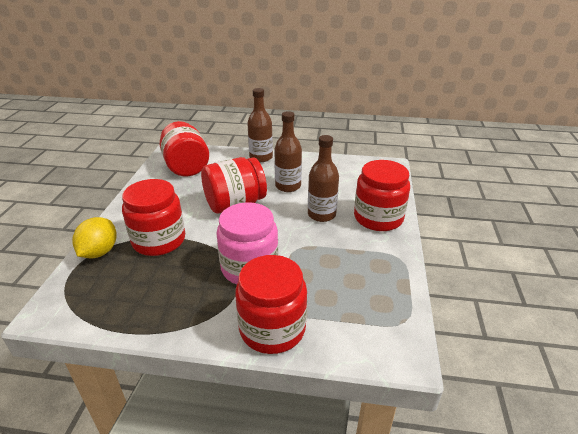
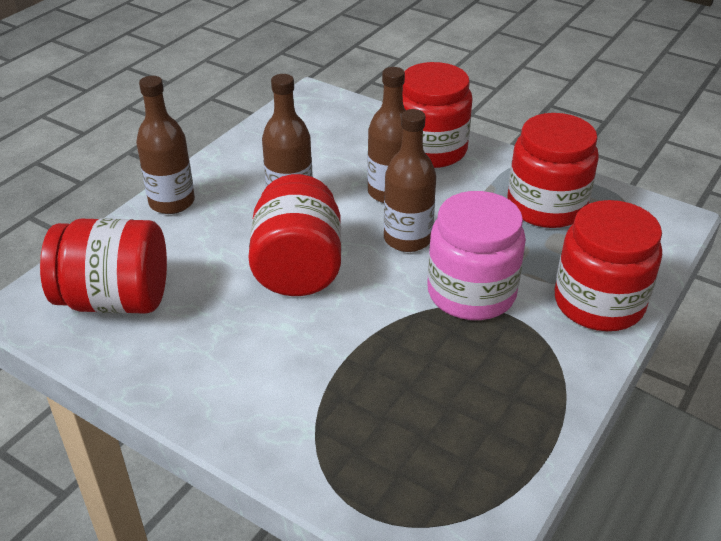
camera: 65 degrees left, 5 degrees up
yellow lemon [72,217,117,258] -> none
red jar [122,179,185,256] -> red jar moved to [508,113,599,228]
none -> brown bottle [384,109,436,252]

